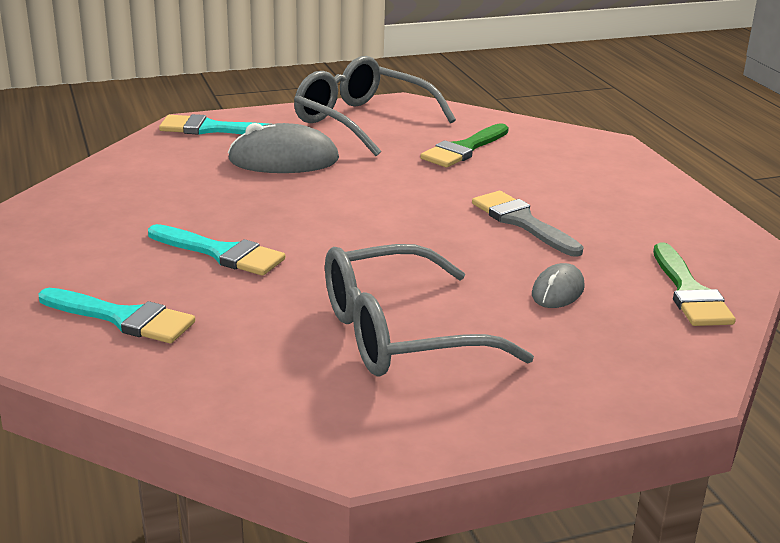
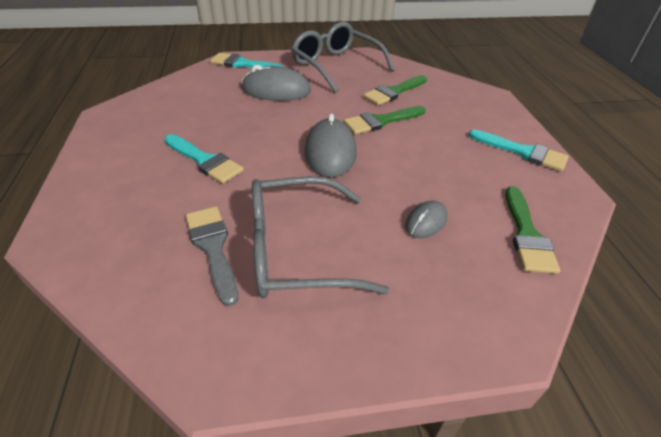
camera: 10 degrees right, 15 degrees up
turquoise brush [39,288,195,343] -> turquoise brush moved to [468,129,569,172]
grey brush [472,191,583,257] -> grey brush moved to [186,206,238,306]
none -> grey mouse [304,113,357,178]
none -> green brush [344,106,425,134]

